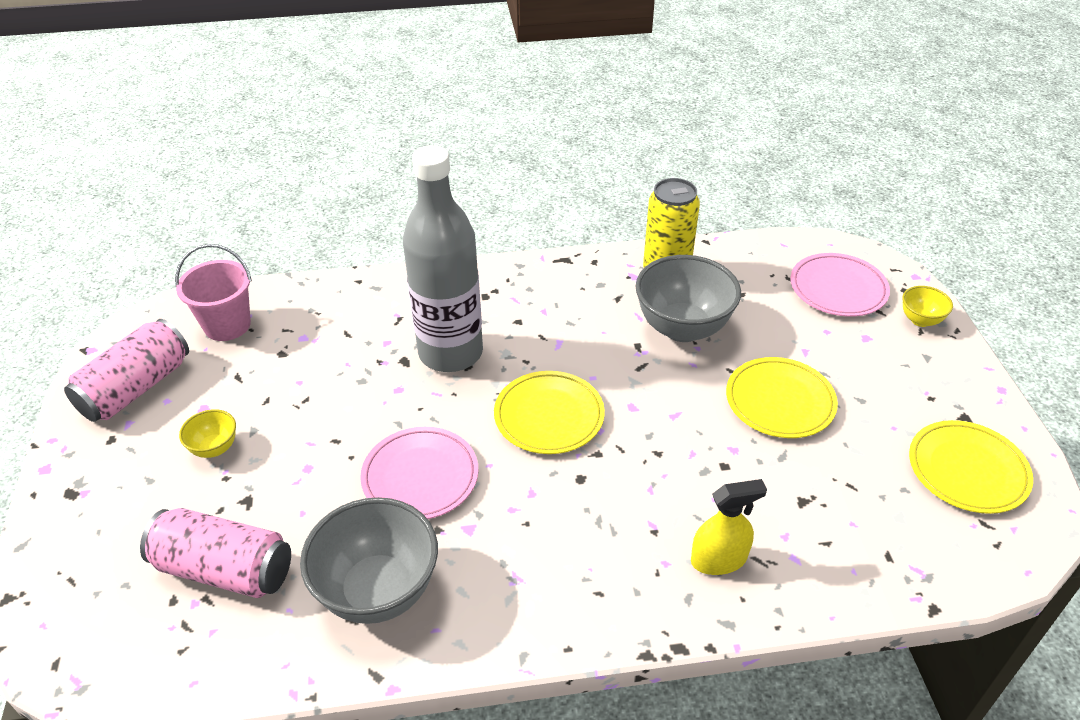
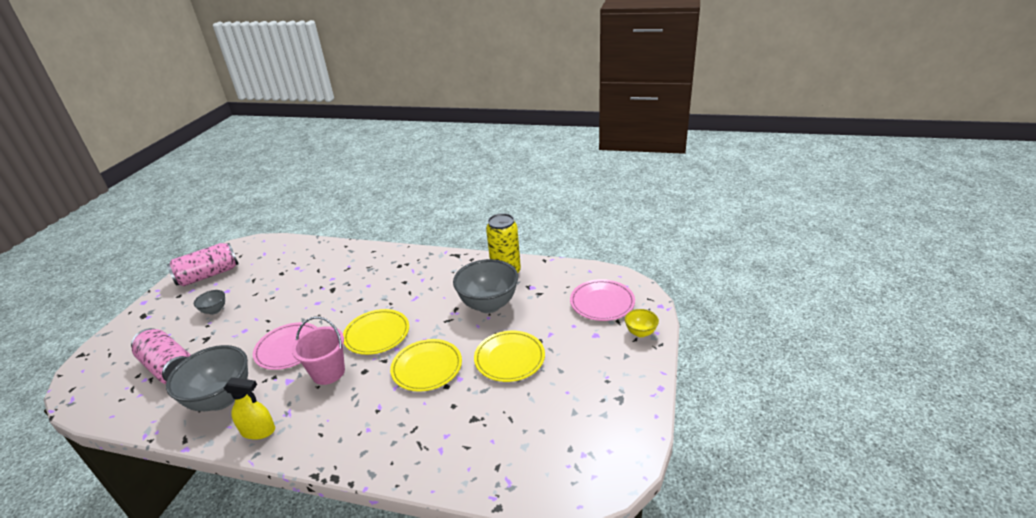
camera: 25 degrees right, 10 degrees down
pink bucket [175,244,252,341] -> pink bucket moved to [292,317,345,385]
yellow bowl [179,409,236,458] -> grey bowl [194,290,225,315]
grey bottle [403,145,483,372] -> none
yellow spray bottle [691,479,767,575] -> yellow spray bottle moved to [224,377,275,440]
yellow plate [909,420,1033,514] -> yellow plate moved to [390,339,462,392]

